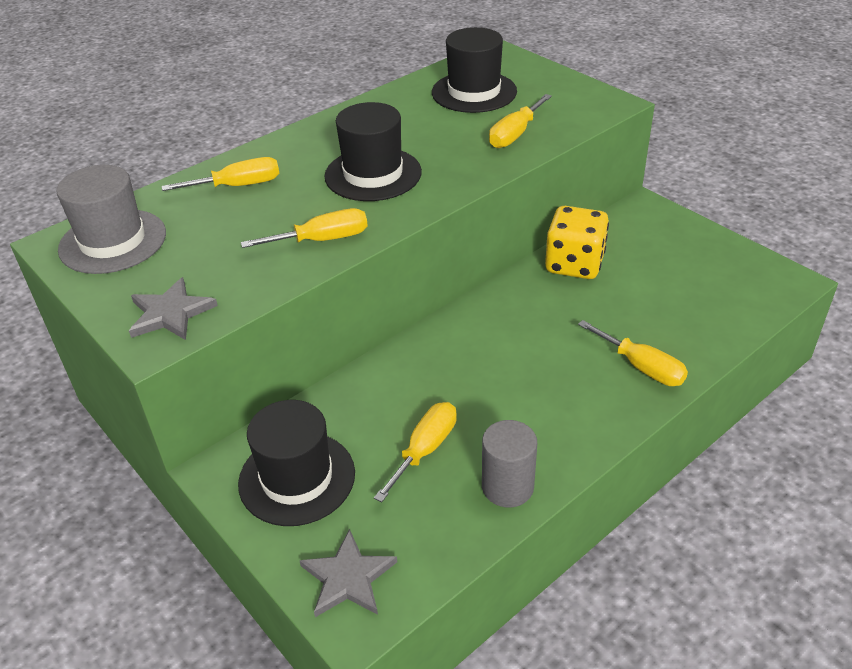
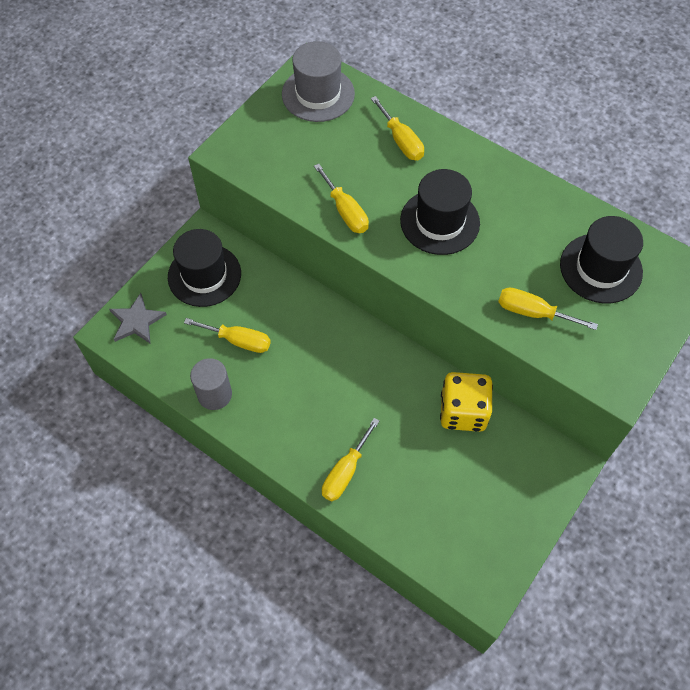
camera: 75 degrees right, 20 degrees up
grey star [129,277,218,340] -> none

